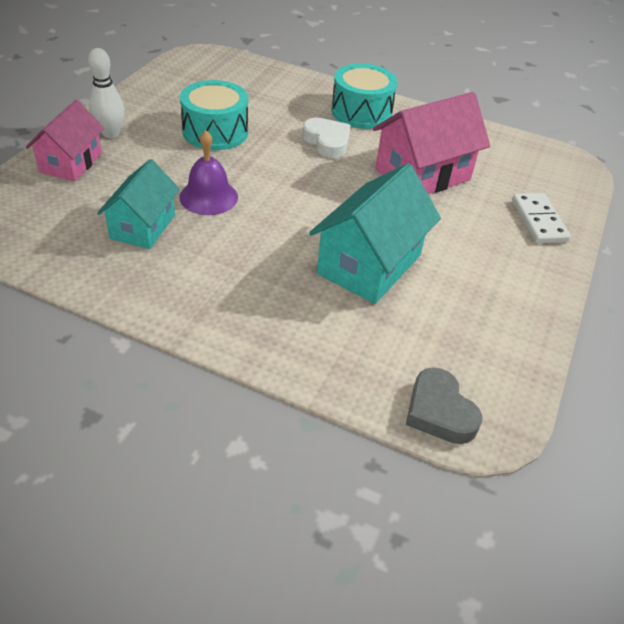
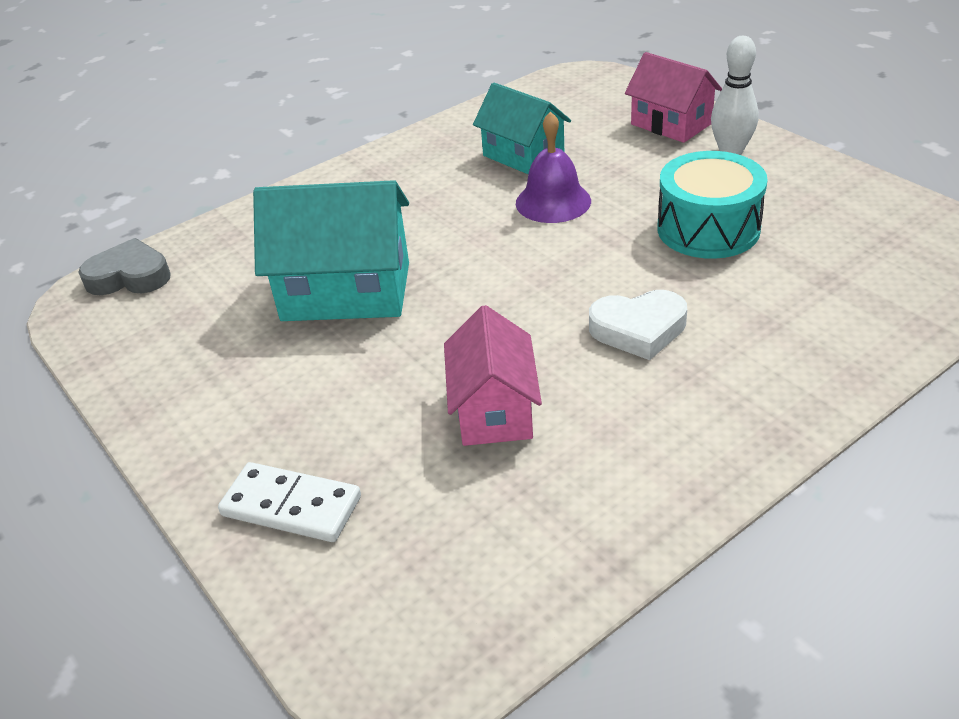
camera: 125 degrees right, 5 degrees down
turquoise house [309,163,441,304] -> turquoise house turned 60 degrees counterclockwise [253,180,409,321]
turquoise drum [331,63,398,129] -> none
pink house [373,92,490,194] -> pink house [444,305,542,446], size x0.65

